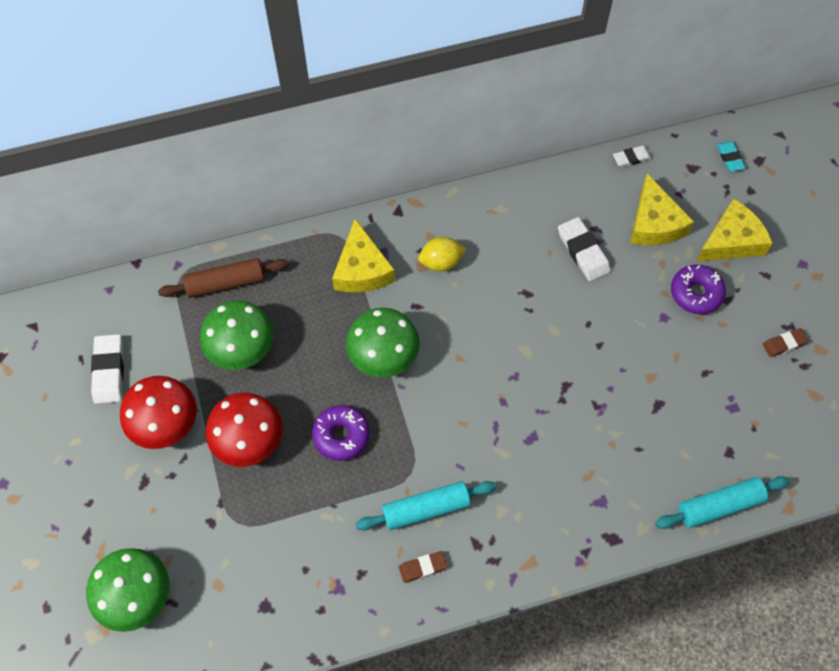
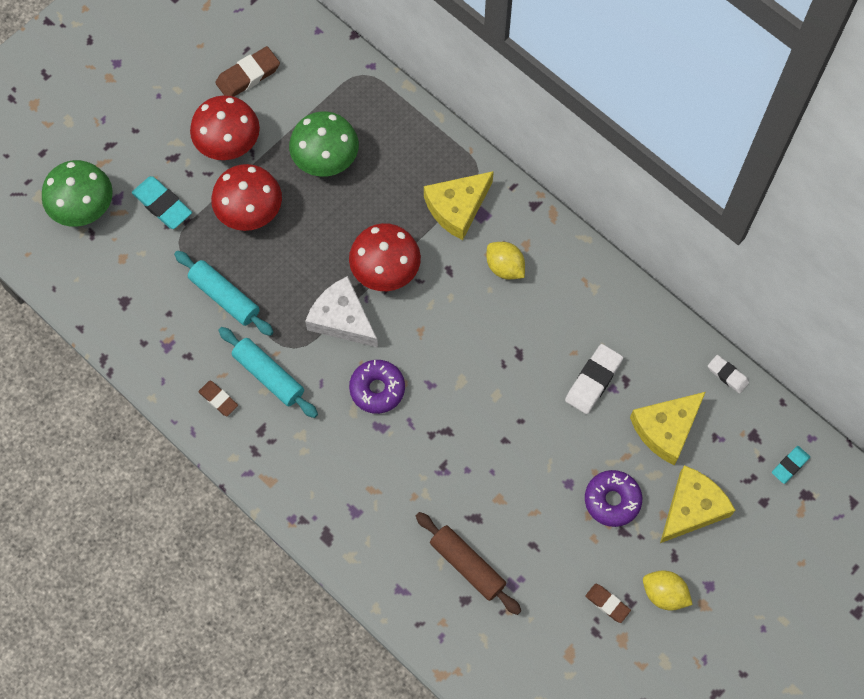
camera: 60 degrees right, 5 degrees up
white eraser [91,334,124,404] -> brown eraser [215,46,280,97]
brown rolling pin [158,258,288,298] -> brown rolling pin moved to [416,512,521,615]
purple donut [312,405,370,461] -> purple donut moved to [349,360,405,414]
green mushroom [346,308,420,378] -> red mushroom [349,223,421,291]
turquoise rolling pin [655,476,790,529] -> turquoise rolling pin moved to [174,251,274,336]
yellow cheese [696,198,773,262] -> yellow cheese turned 75 degrees counterclockwise [660,465,735,543]
none -> turquoise eraser [132,176,192,229]
none -> white cheese [305,276,378,348]
none -> yellow lemon [643,570,693,611]

